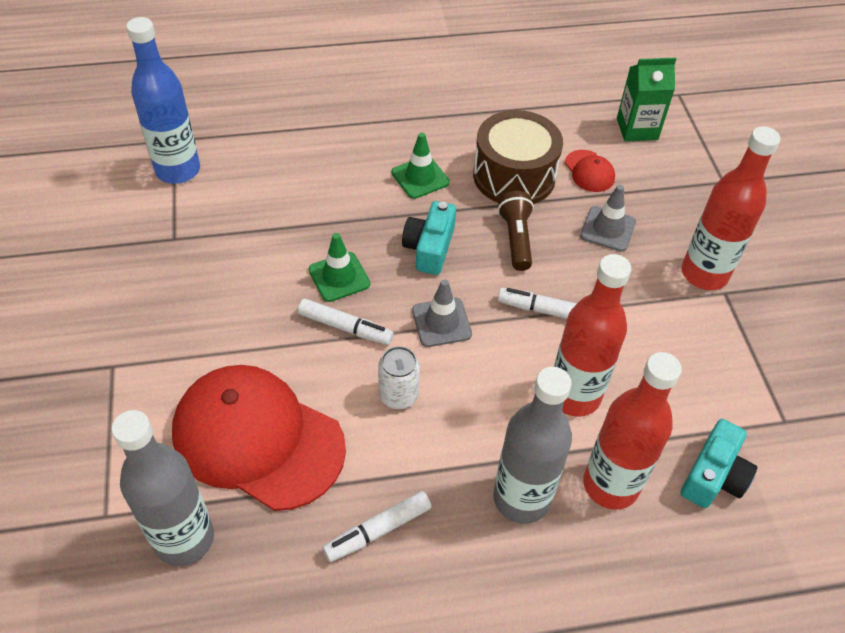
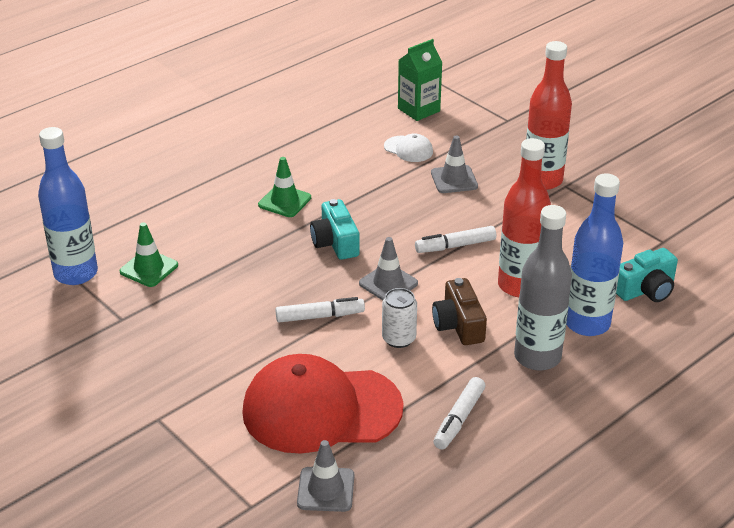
camera: 30 degrees left, 15 degrees down
grey bottle [111,410,214,566] -> grey traffic cone [297,440,354,512]
green traffic cone [309,233,370,302] -> green traffic cone moved to [120,222,178,287]
brown drum [473,110,563,204] -> none
brown flashlight [498,191,534,271] -> none
red cap [565,150,615,192] -> white cap [384,133,433,162]
red bottle [583,352,682,510] -> blue bottle [566,173,623,336]
turquoise camera [681,419,757,508] -> turquoise camera turned 60 degrees clockwise [616,248,678,302]
none -> brown camera [432,278,487,345]

